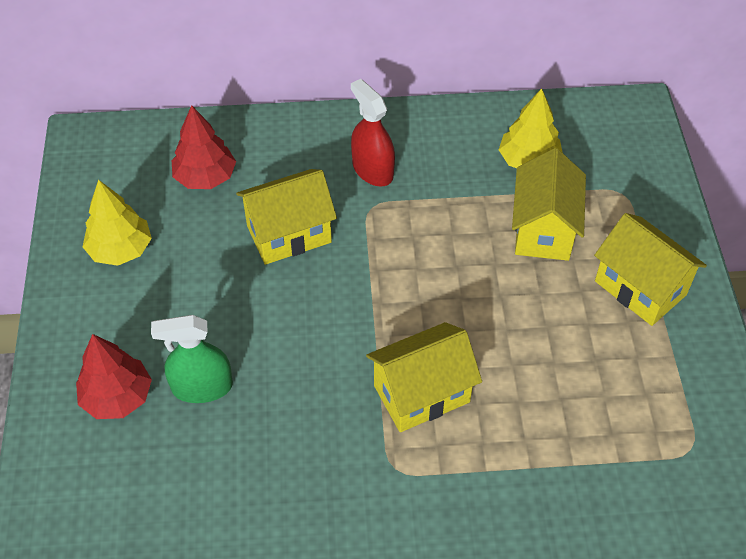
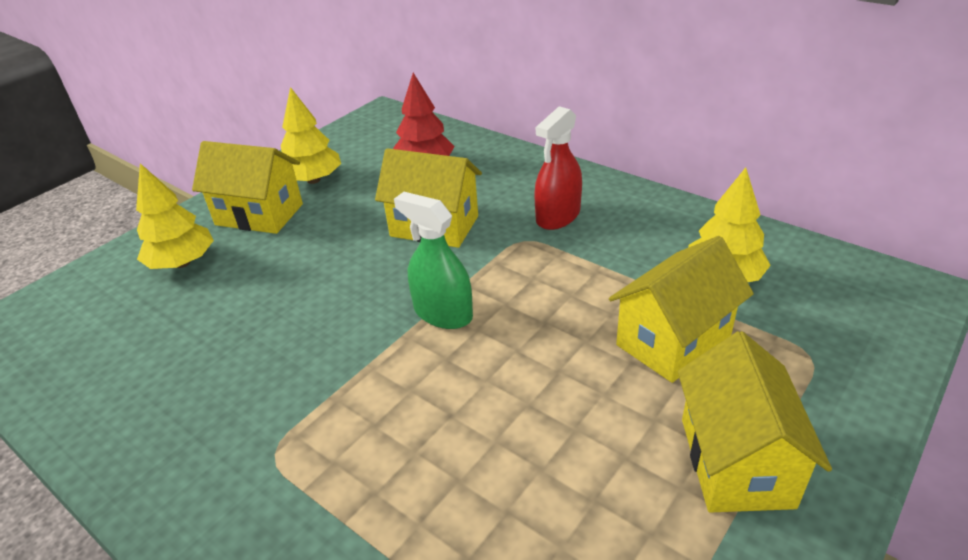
camera: 45 degrees right, 15 degrees down
red tree [76,334,152,419] -> yellow tree [136,163,214,269]
green spray bottle [151,315,233,403] -> green spray bottle moved to [394,192,473,329]
red spray bottle [351,79,395,187] -> red spray bottle turned 150 degrees counterclockwise [535,106,582,230]
yellow house [366,322,482,432] -> yellow house moved to [192,141,303,234]

